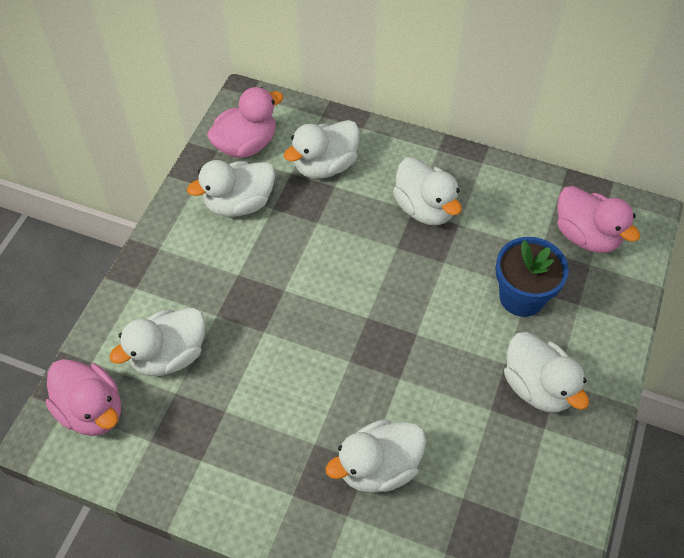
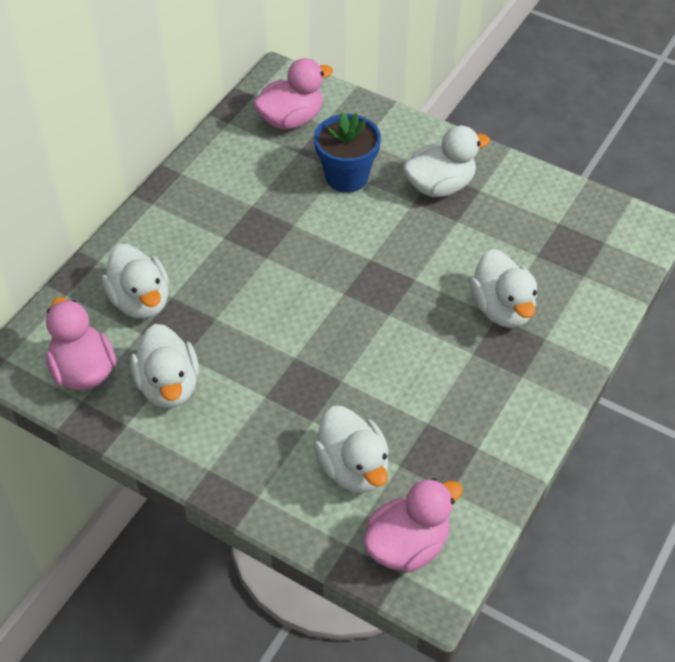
camera: 80 degrees left, 5 degrees down
white duck [393,157,462,225] -> none

